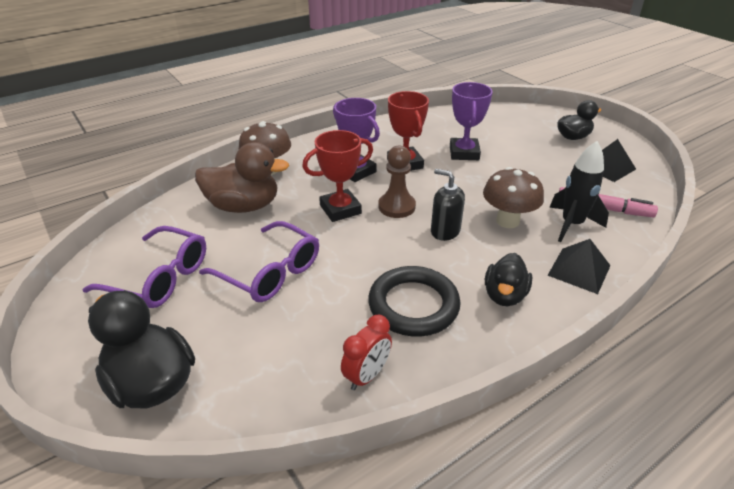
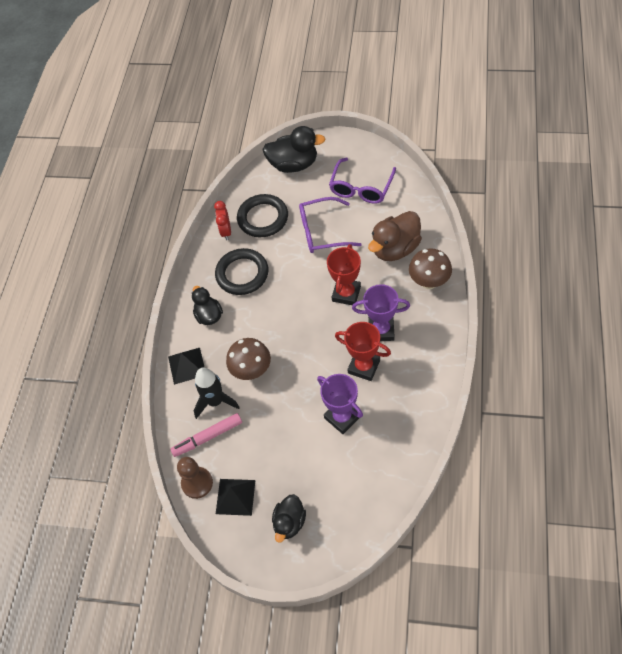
camera: 140 degrees right, 20 degrees up
purple glasses [83,226,206,308] -> purple glasses turned 45 degrees counterclockwise [329,158,396,204]
brown pawn [379,145,416,218] -> brown pawn moved to [177,457,213,499]
black soap dispenser [431,169,465,241] -> none
none -> black ring [237,194,288,237]

